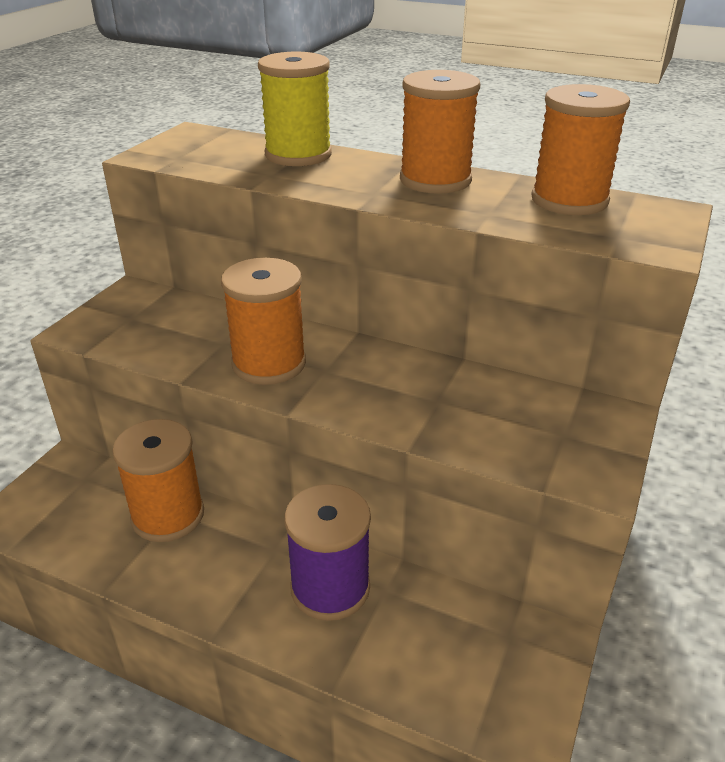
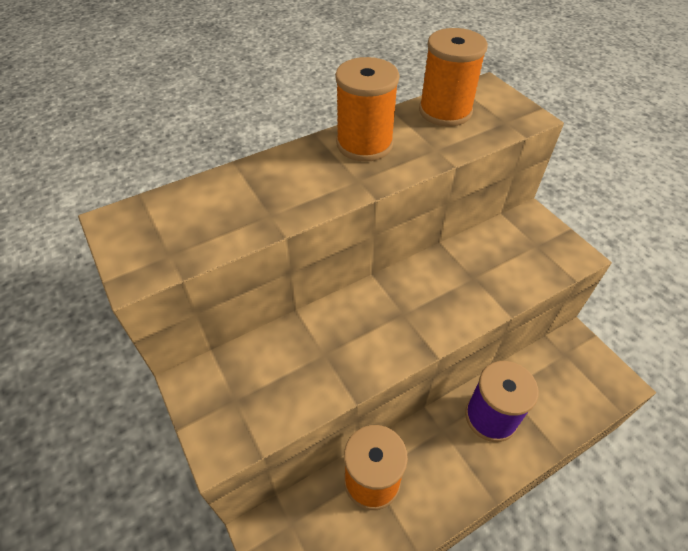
camera: 55 degrees left, 15 degrees up
orange spool [221,258,306,385] -> none
yellow spool [258,52,332,166] -> none

